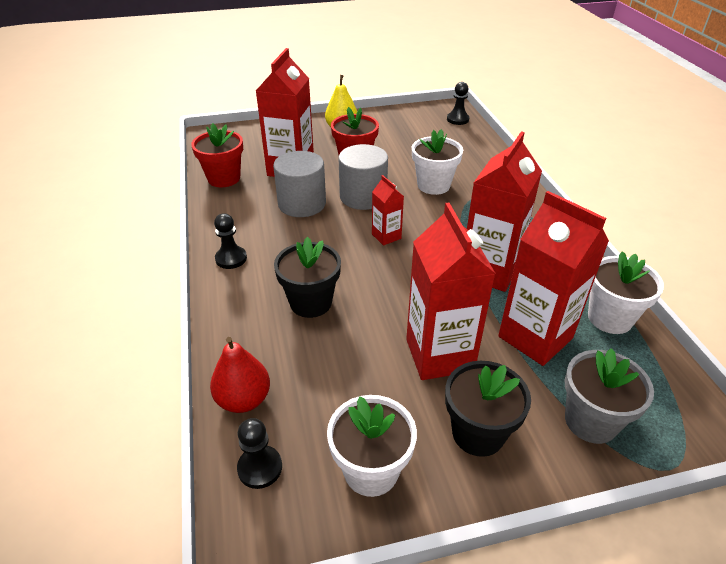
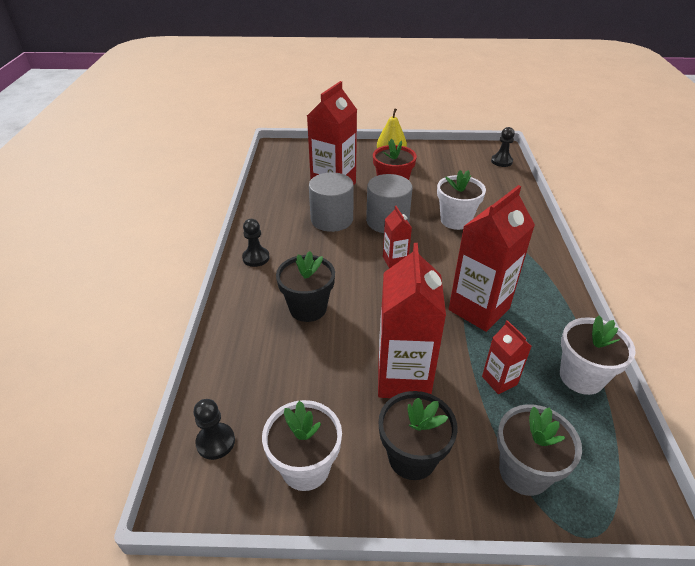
camera: 15 degrees right, 0 degrees up
red flower pot [191,123,243,187] -> none
red pear [210,337,270,413] -> none
red carton [498,191,609,366] -> red carton [482,320,532,394], size x0.50

